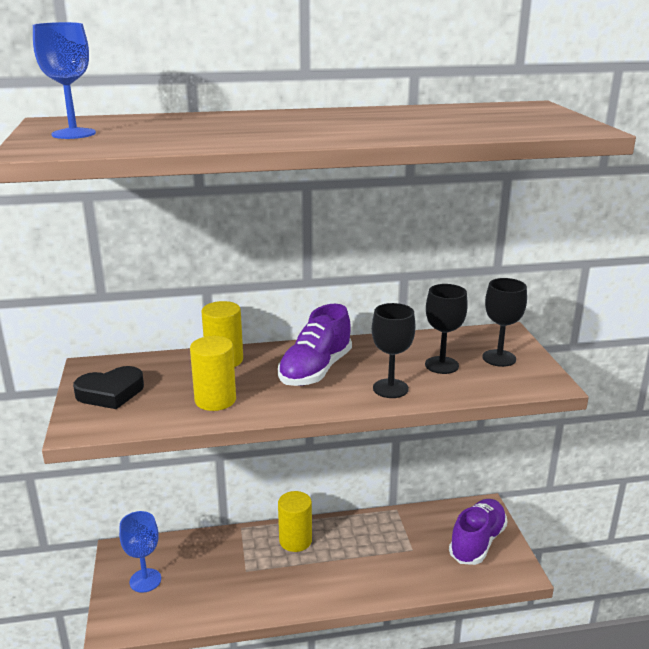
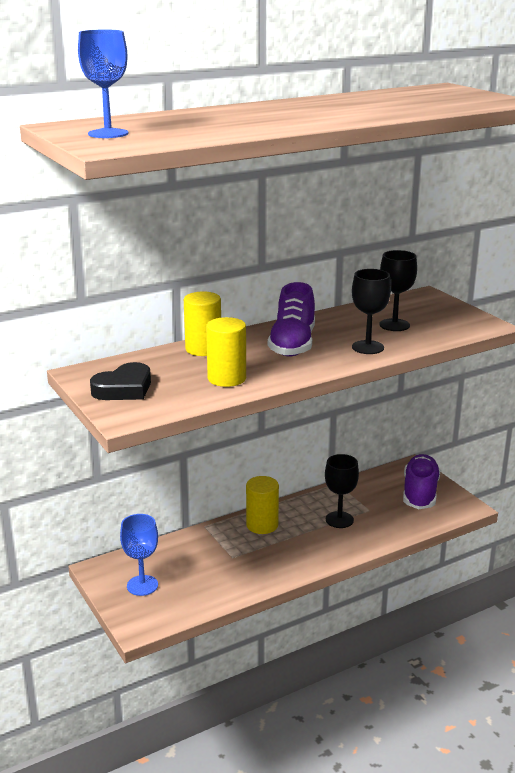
camera: 20 degrees left, 0 degrees up
black goblet [482,278,527,367] -> black goblet moved to [325,454,359,528]

